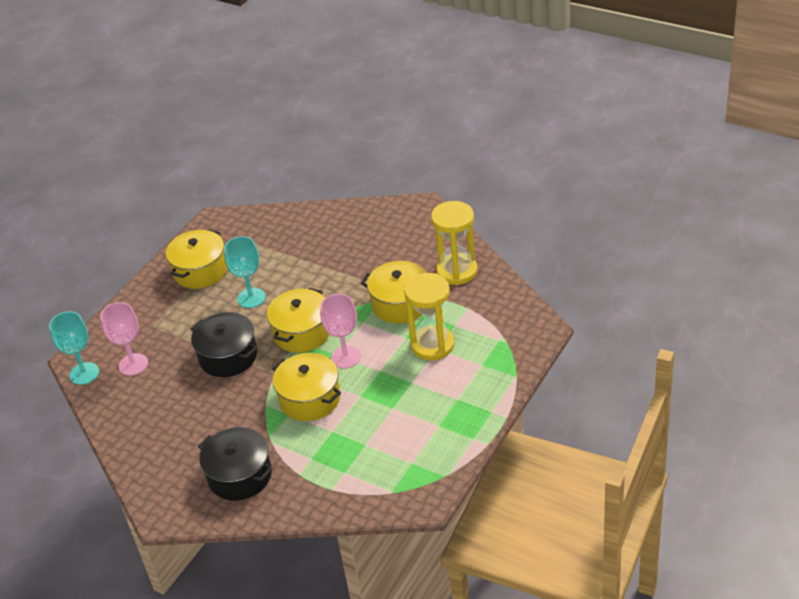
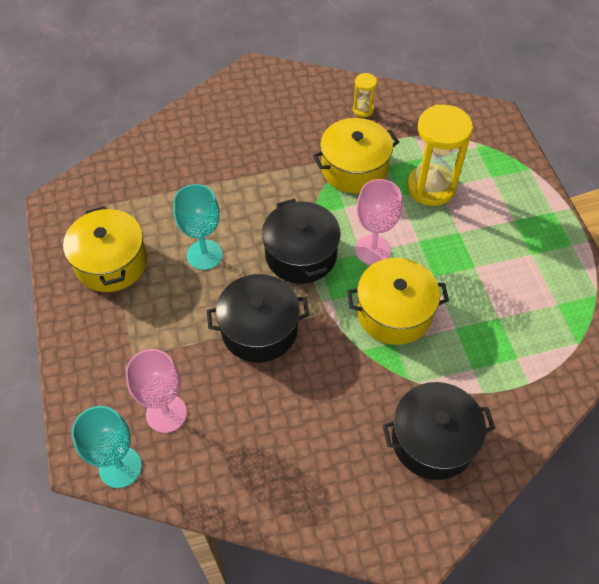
camera: 50 degrees left, 15 degrees up
yellow pot [267,288,330,353] -> black pot [262,199,341,284]
yellow hourglass [431,201,478,285] -> yellow hourglass [353,73,377,117], size x0.46

